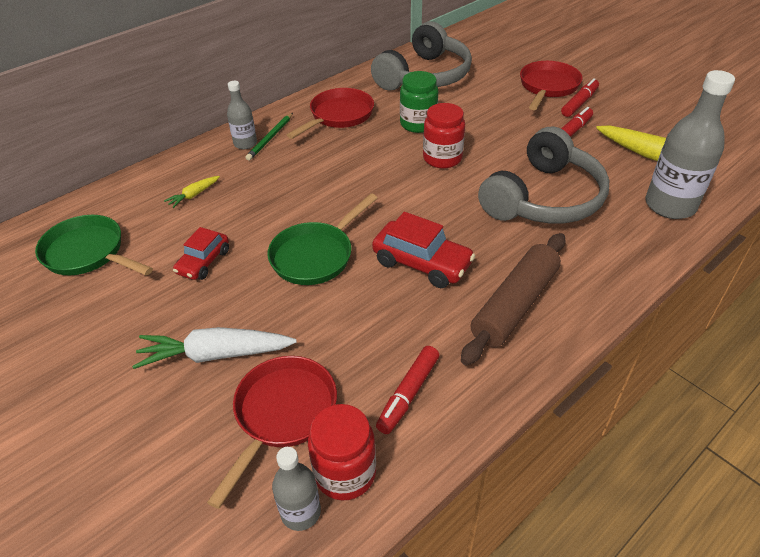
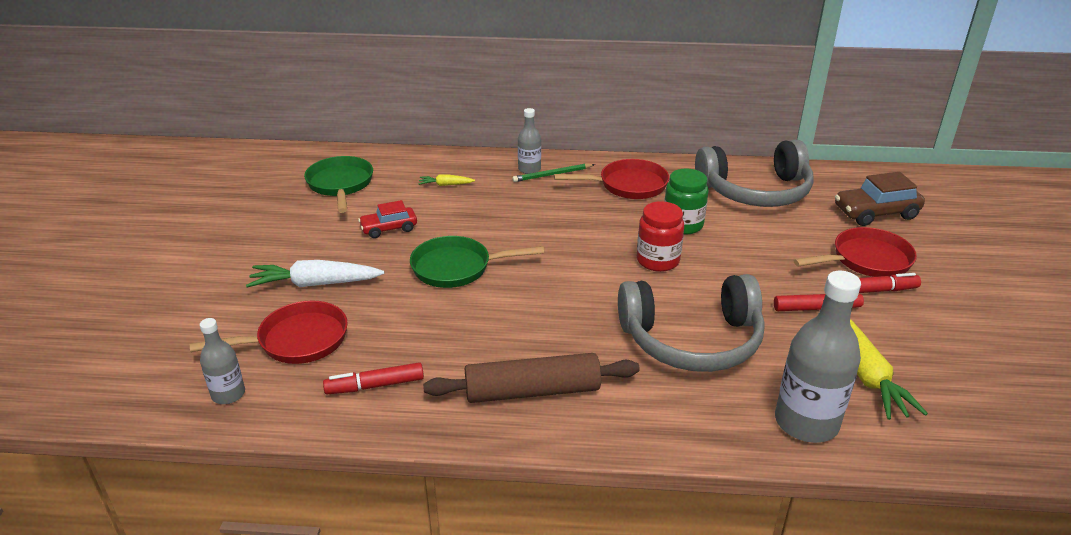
camera: 45 degrees right, 10 degrees down
white carrot [132,327,297,369] -> white carrot turned 45 degrees counterclockwise [246,260,384,287]
red jar [308,404,376,500] -> none
red car [372,212,475,288] -> none
none -> brown car [835,172,925,226]

